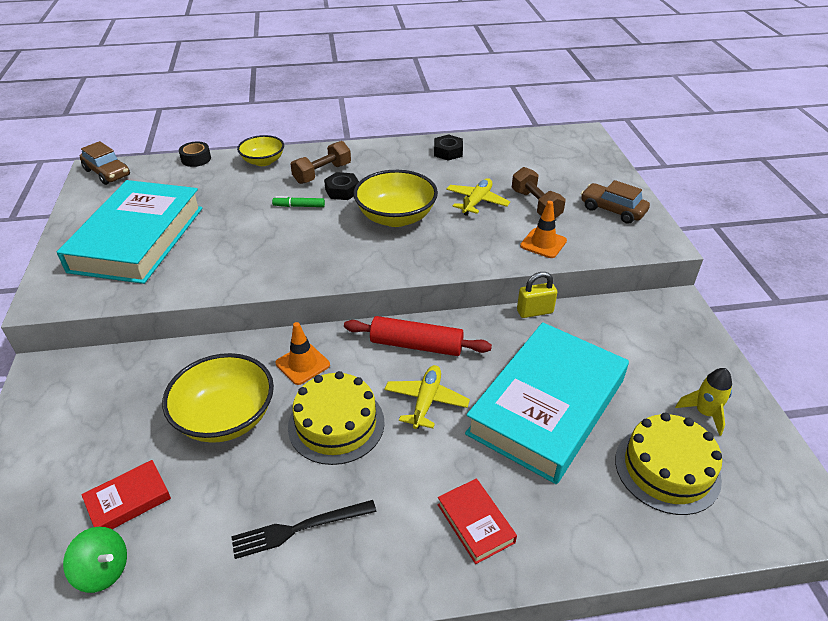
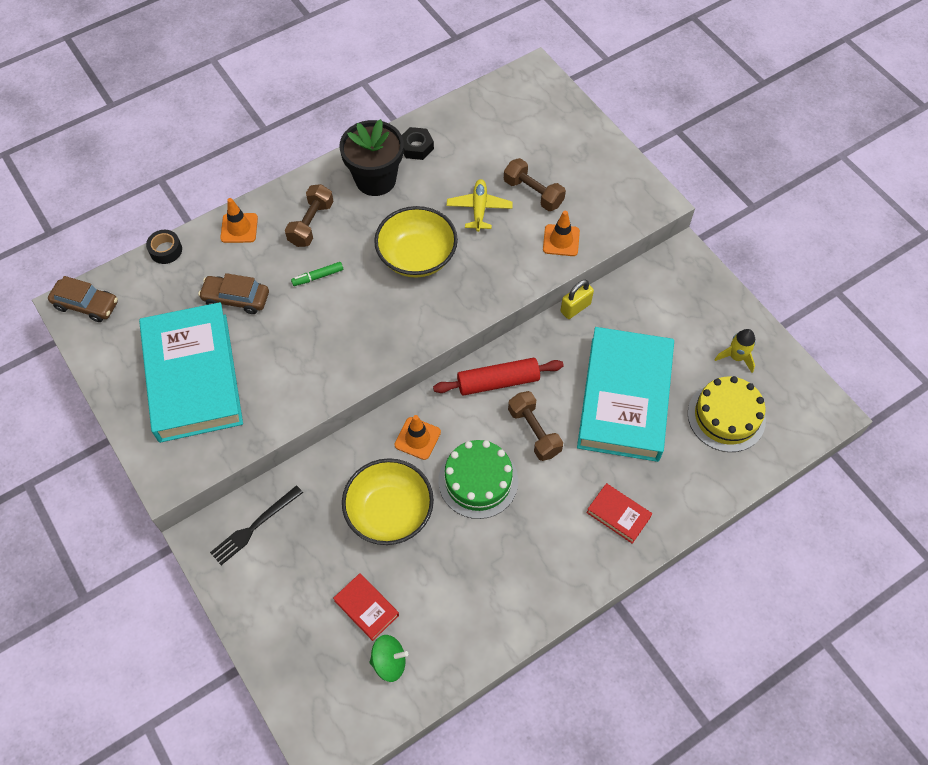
camera: 25 degrees left, 20 degrees up
red book [81,460,171,529] -> red book turned 75 degrees counterclockwise [333,573,399,641]
black fork [231,500,377,559] -> black fork moved to [210,485,303,565]
yellow bowl [237,135,284,166] -> orange traffic cone [220,198,258,243]
yellow cake [288,371,385,465] -> green cake [438,440,518,519]
black nut [324,172,359,200] -> none
yellow plane [385,365,470,429] -> brown dumbbell [508,391,563,461]
brown car [581,180,650,224] -> brown car moved to [198,273,269,314]
none -> black flower pot [339,119,404,196]

